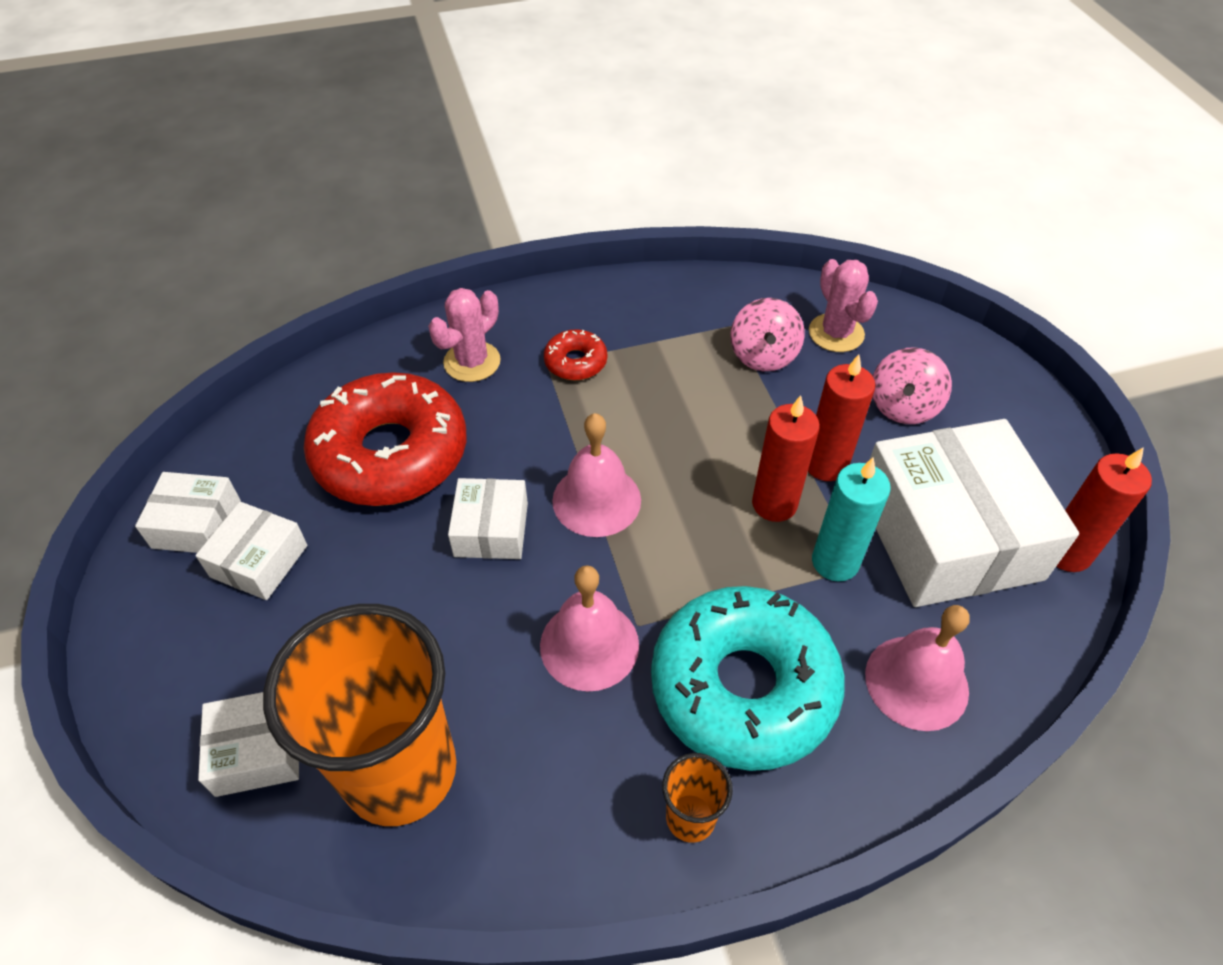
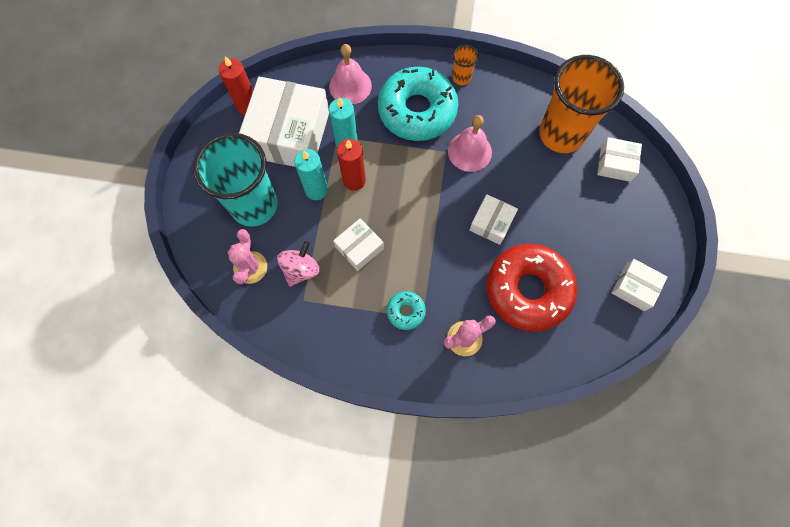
camera: 155 degrees left, 20 degrees up
white box [196,502,307,600] -> white box moved to [333,218,384,271]
red donut [544,329,607,380] -> turquoise donut [387,291,426,330]
pink bell [552,413,641,537] -> none
red candle [808,354,875,481] -> turquoise candle [294,149,328,200]
pink spinning top [873,348,952,424] -> turquoise cup [193,133,278,227]

